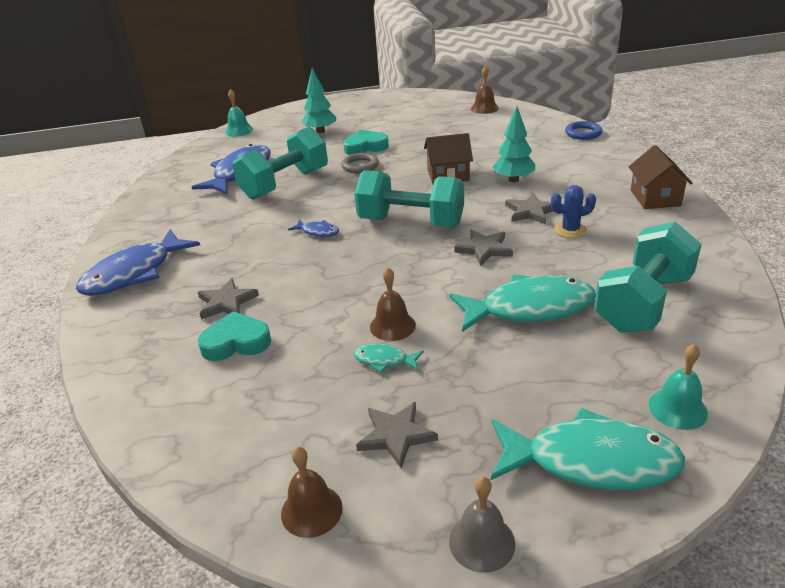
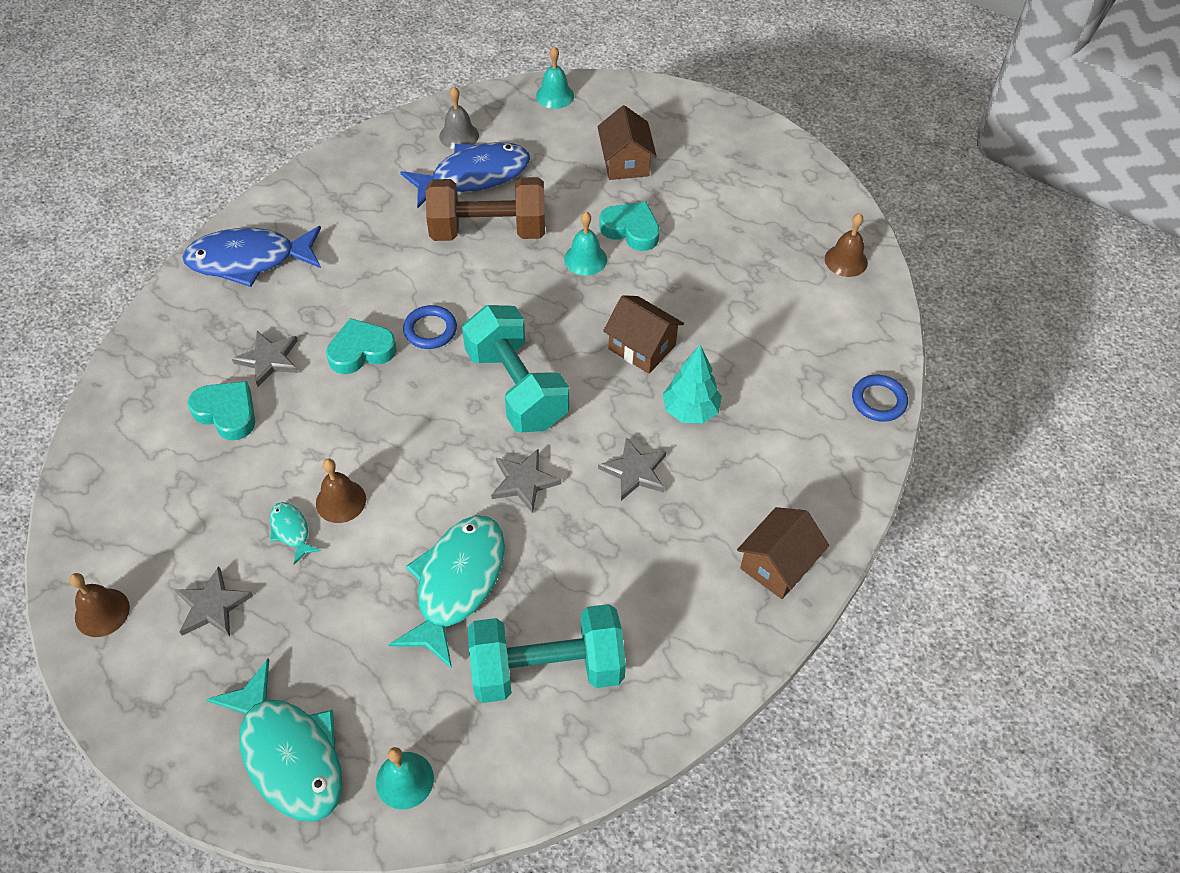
camera: 40 degrees right, 20 degrees up
turquoise dumbbell [232,127,328,200] -> brown dumbbell [426,177,545,241]
blue fish [288,219,339,237] -> blue ring [403,305,457,349]
turquoise tree [301,68,336,133] -> brown house [597,105,657,180]
grey ring [341,153,379,173] -> turquoise bell [564,212,607,276]
turquoise fish [449,274,596,332] -> turquoise fish turned 105 degrees counterclockwise [388,515,505,669]
grey bell [449,477,515,573] -> grey bell moved to [439,87,479,149]
blue cactus [551,185,596,238] -> none
none -> turquoise heart [326,318,397,374]

